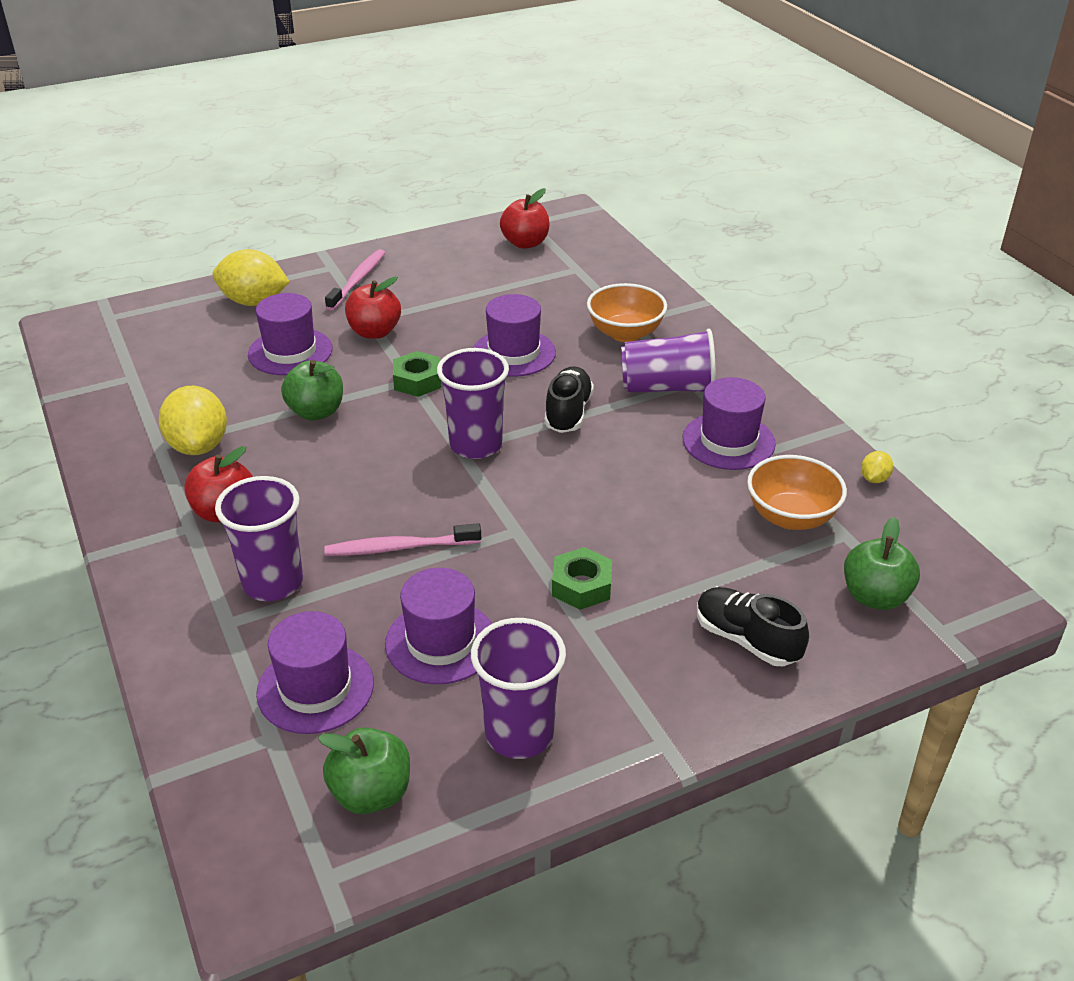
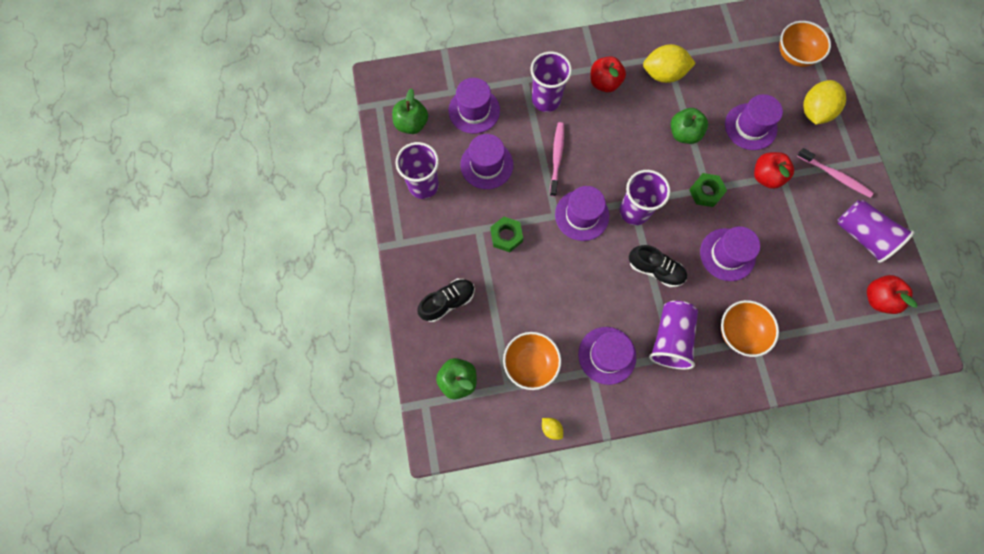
camera: 105 degrees right, 35 degrees up
none -> purple hat [555,186,609,241]
none -> orange bowl [779,21,831,67]
none -> purple cup [837,200,915,263]

